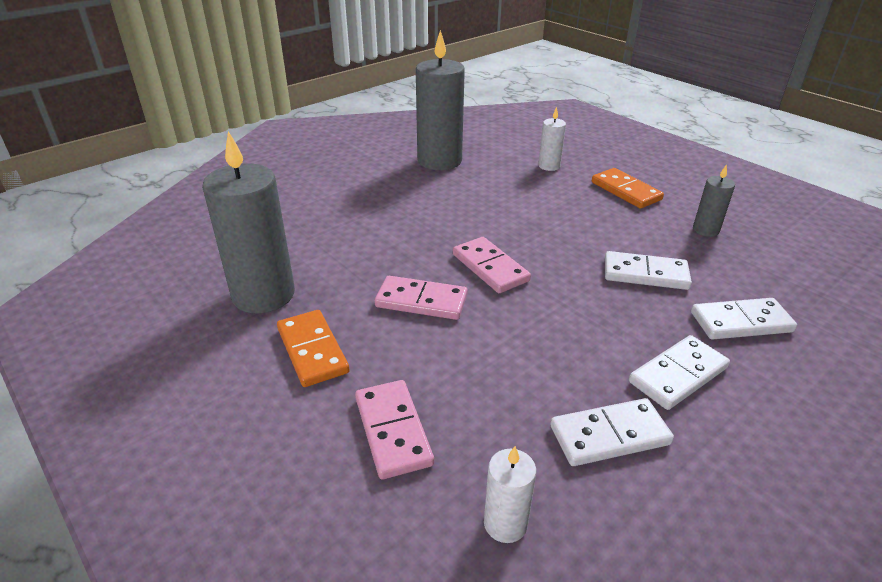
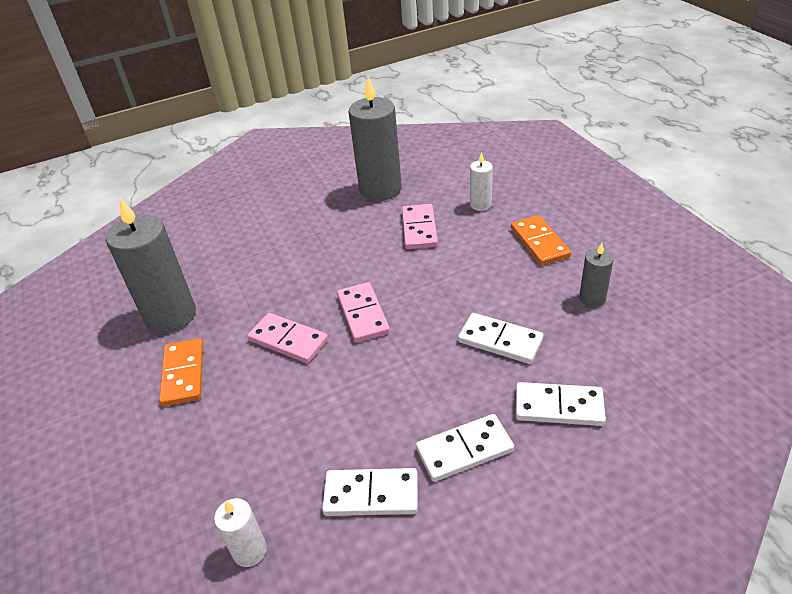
camera: 20 degrees right, 5 degrees up
pink domino [355,380,434,479] -> pink domino moved to [402,204,438,249]

